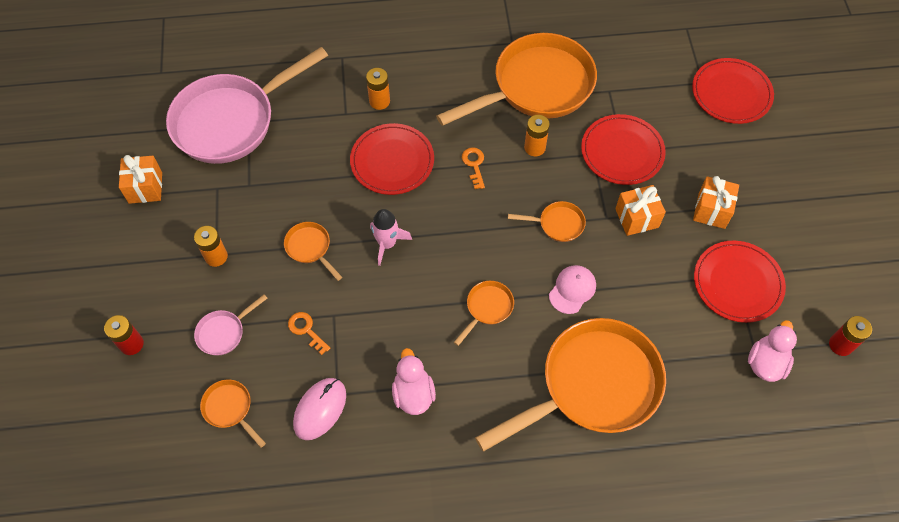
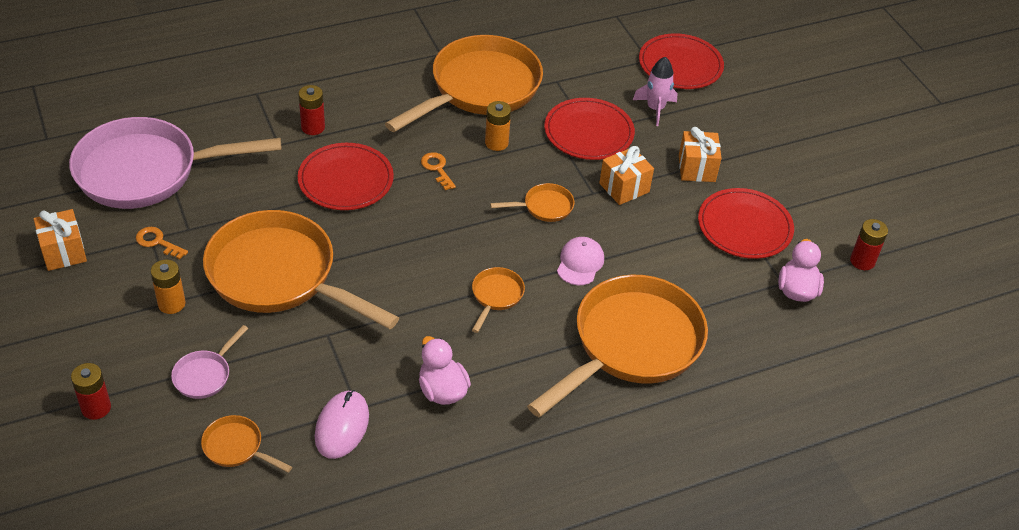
camera: 20 degrees left, 15 degrees down
pink pan [166,47,328,164] -> pink pan turned 45 degrees clockwise [69,117,281,209]
orange pan [284,222,342,281] -> orange pan [203,210,399,329], size x2.42
orange key [288,312,330,355] -> orange key moved to [136,227,188,259]
orange battery [366,68,390,110] -> red battery [298,85,325,135]
pink rocket [370,209,412,266] -> pink rocket moved to [633,57,678,126]

